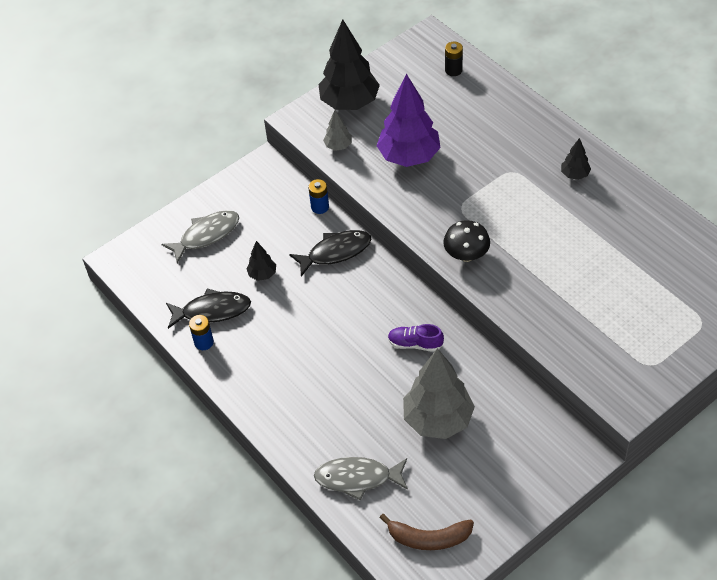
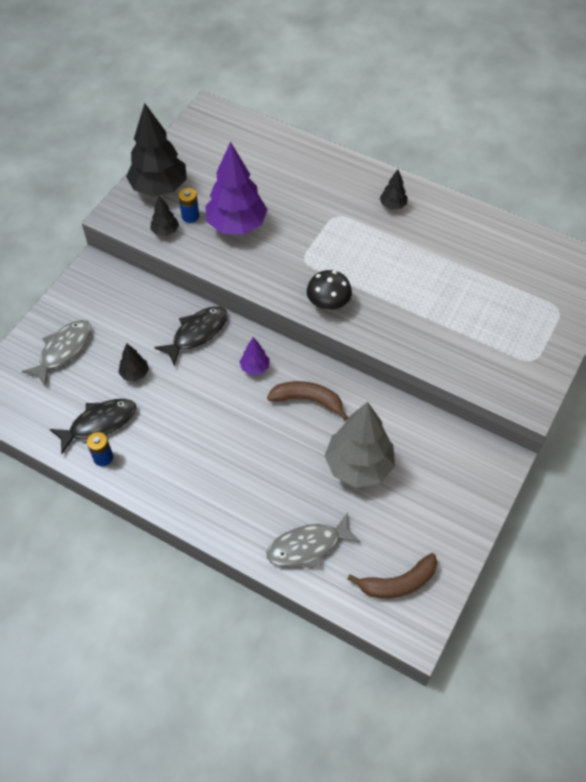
camera: 25 degrees left, 5 degrees up
blue battery [308,179,329,214] -> blue battery moved to [179,188,199,223]
grey tree [323,110,352,151] -> black tree [150,195,179,236]
purple shoe [388,324,444,352] -> brown banana [267,381,348,420]
black battery [445,42,463,76] -> none
none -> purple tree [240,337,270,375]

